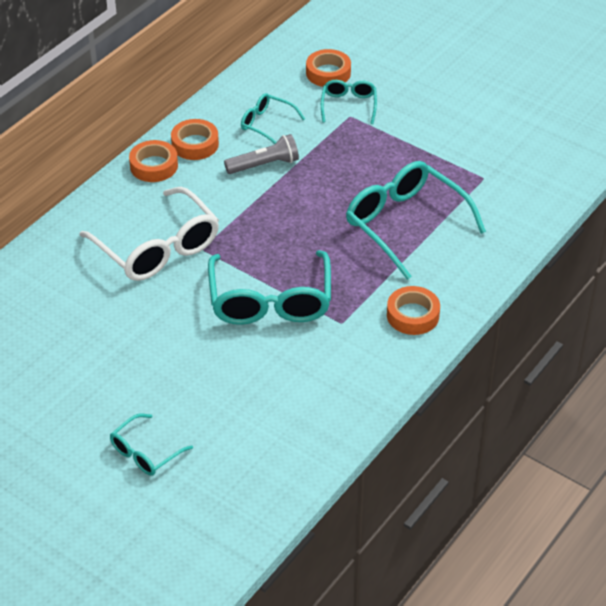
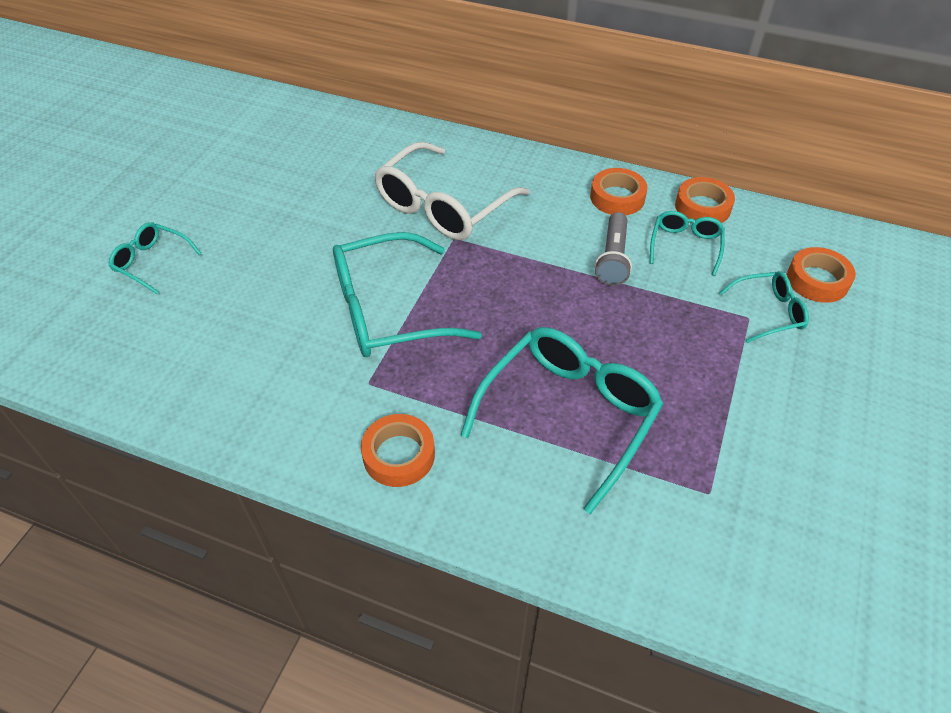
camera: 75 degrees right, 5 degrees up
orange tape [129,140,178,182] -> orange tape moved to [675,177,735,223]
grey flashlight [224,134,299,174] -> grey flashlight turned 45 degrees clockwise [595,212,632,286]

